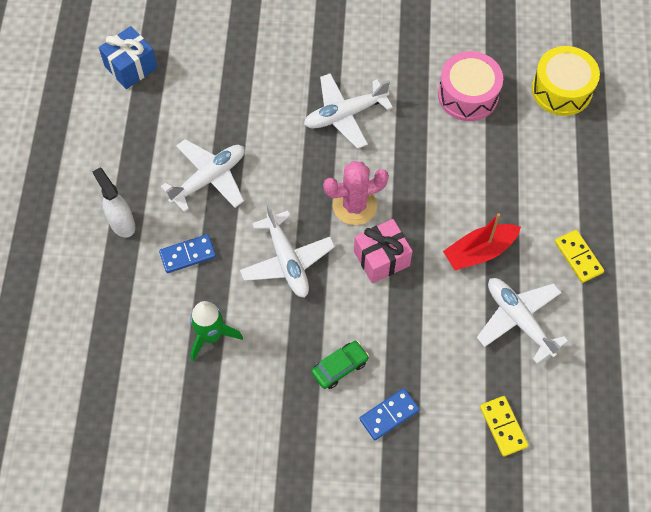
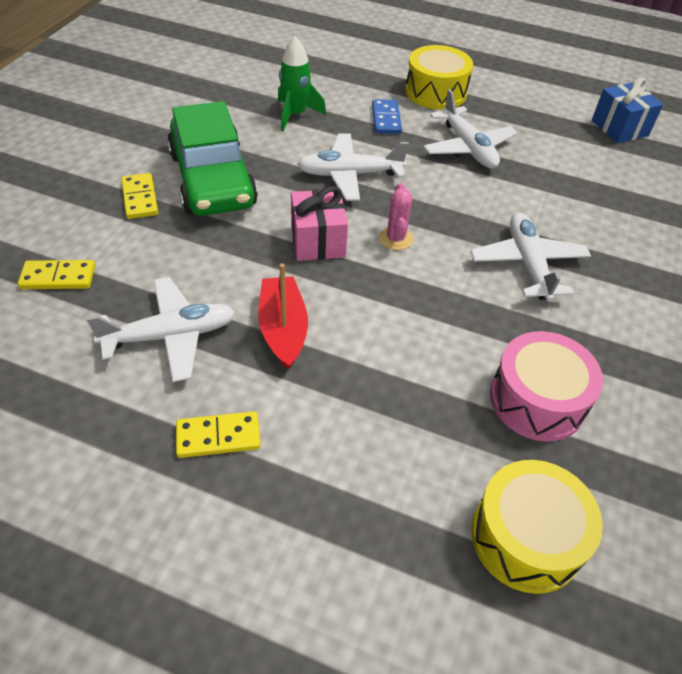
camera: 105 degrees right, 15 degrees down
white spray bottle [93,168,135,238] -> yellow drum [405,45,473,109]
green car [311,341,369,389] -> green car [167,101,258,216], size x2.33
pink cactus [323,161,389,225] -> pink cactus [379,183,413,250], size x0.63
blue domino [359,388,420,440] -> yellow domino [121,173,158,219]

